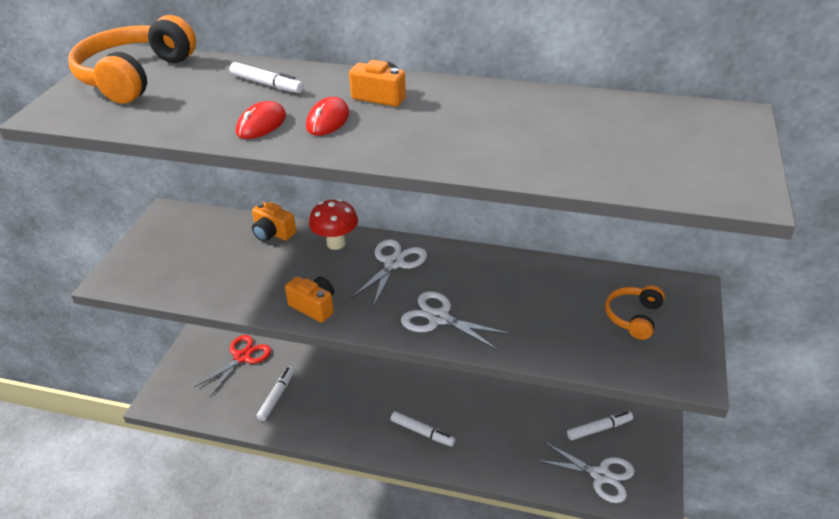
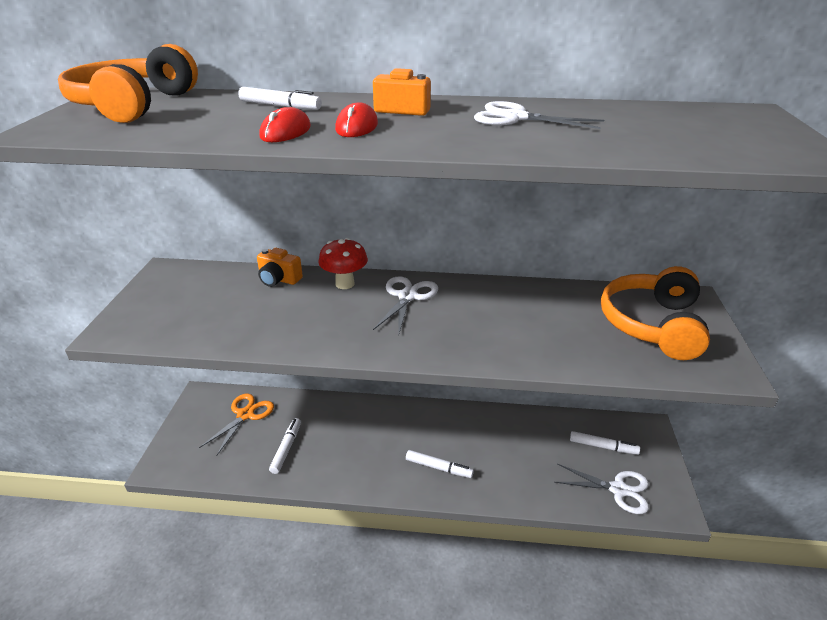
camera: 10 degrees left, 5 degrees down
red scissors [194,335,271,396] -> orange scissors [199,394,274,456]
orange camera [285,276,334,323] -> none
white scissors [401,291,511,350] -> white scissors moved to [474,101,604,129]
white marker [567,411,633,440] -> white marker turned 45 degrees clockwise [570,431,640,455]
orange headphones [605,285,665,340] -> orange headphones [601,266,710,360], size x1.87

